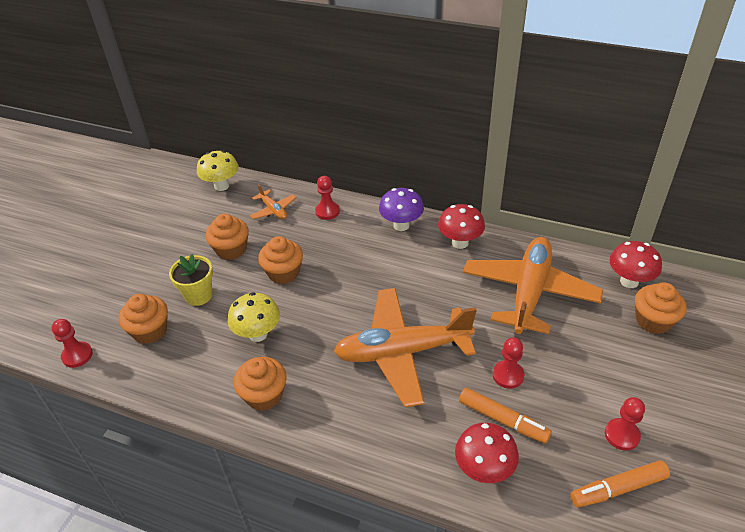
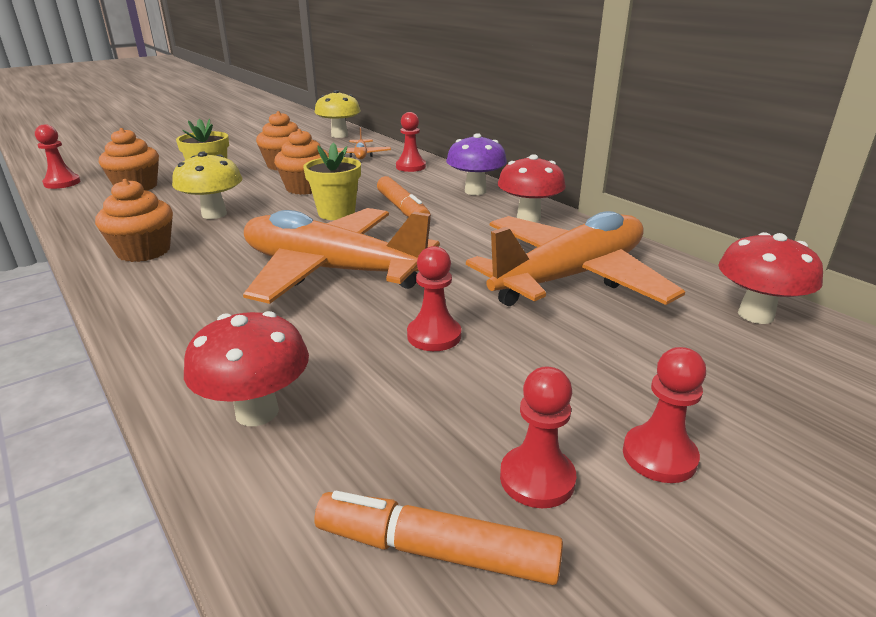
camera: 30 degrees right, 15 degrees down
orange marker [459,388,552,443] -> orange marker moved to [377,176,430,217]
orange cupcake [635,282,687,334] -> none
none -> yellow flower pot [303,143,361,220]
none -> red pawn [623,347,706,483]

